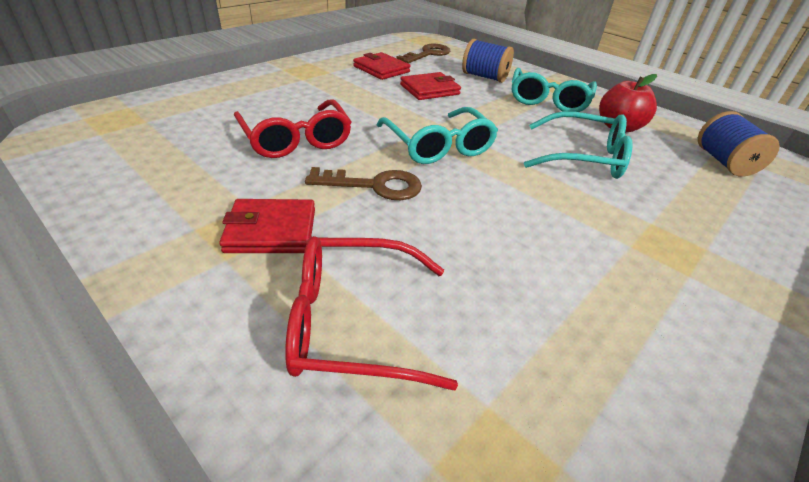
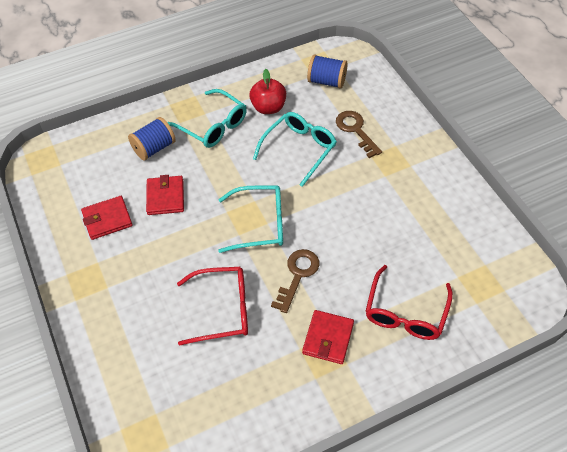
camera: 65 degrees left, 15 degrees up
brown key [397,44,450,63] -> brown key moved to [336,111,382,158]

